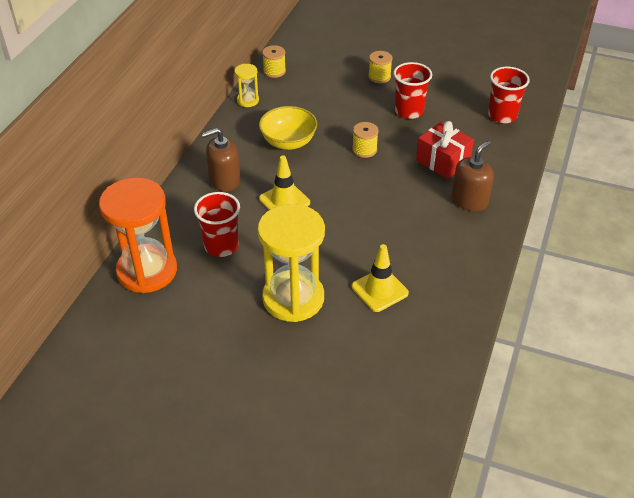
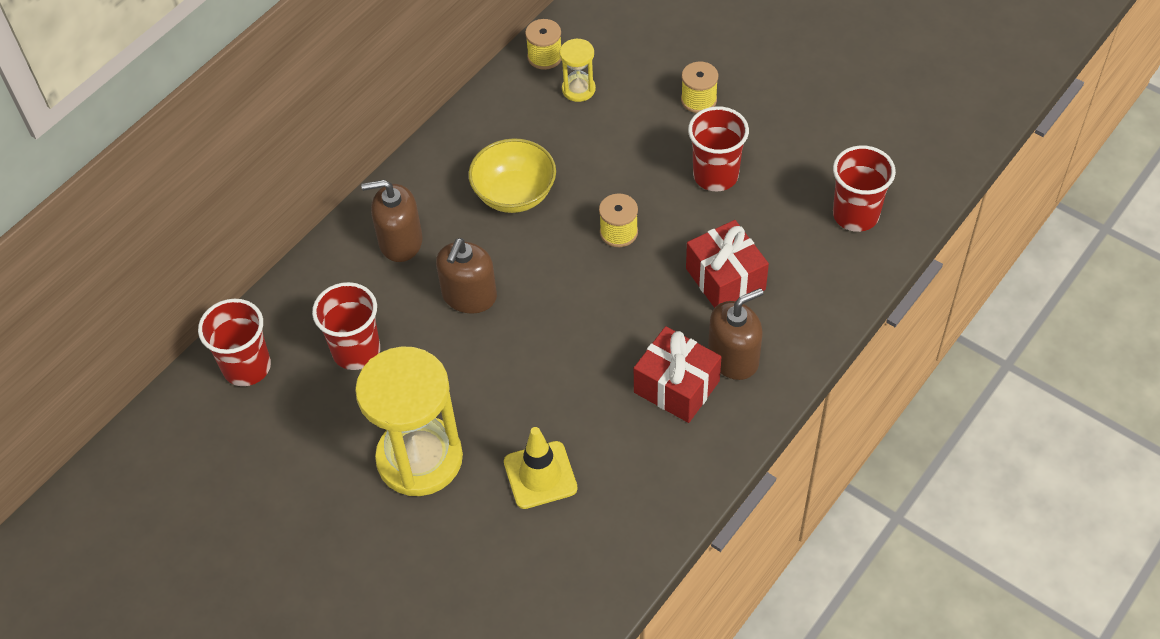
camera: 20 degrees right, 10 degrees up
orange hourglass [99,178,177,293] -> red cup [198,299,271,386]
yellow hourglass [234,64,259,107] -> yellow hourglass moved to [559,38,596,102]
yellow traffic cone [259,155,310,210] -> brown soap dispenser [436,238,497,314]
none -> red gift [634,326,721,423]

